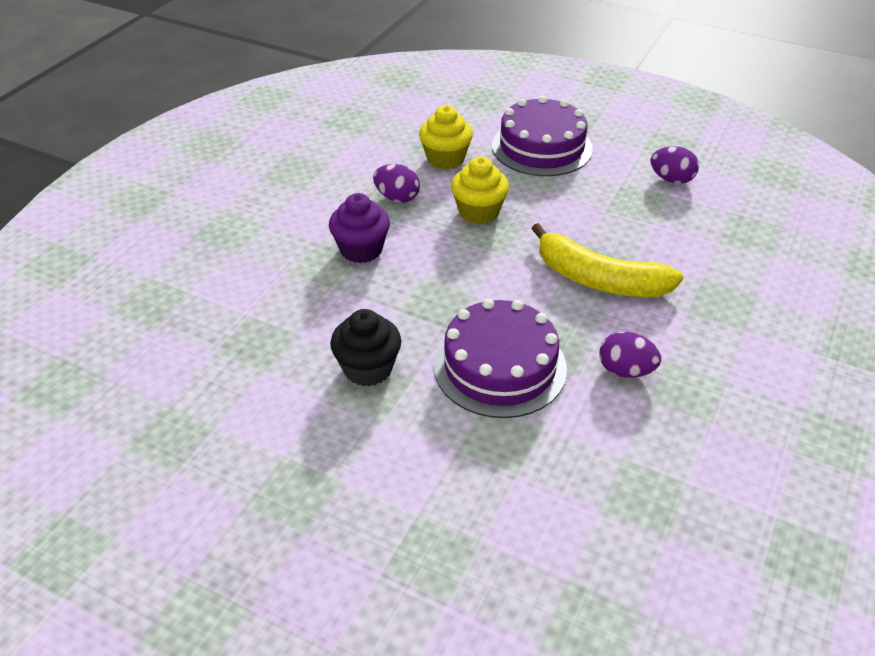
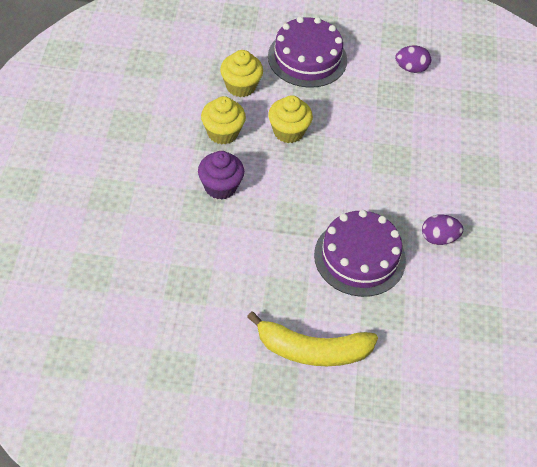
camera: 25 degrees left, 10 degrees up
black cupcake [330,309,401,386] -> none
purple egg [373,164,420,203] -> yellow cupcake [201,96,246,145]
yellow banana [531,223,683,297] -> yellow banana moved to [247,311,378,366]

